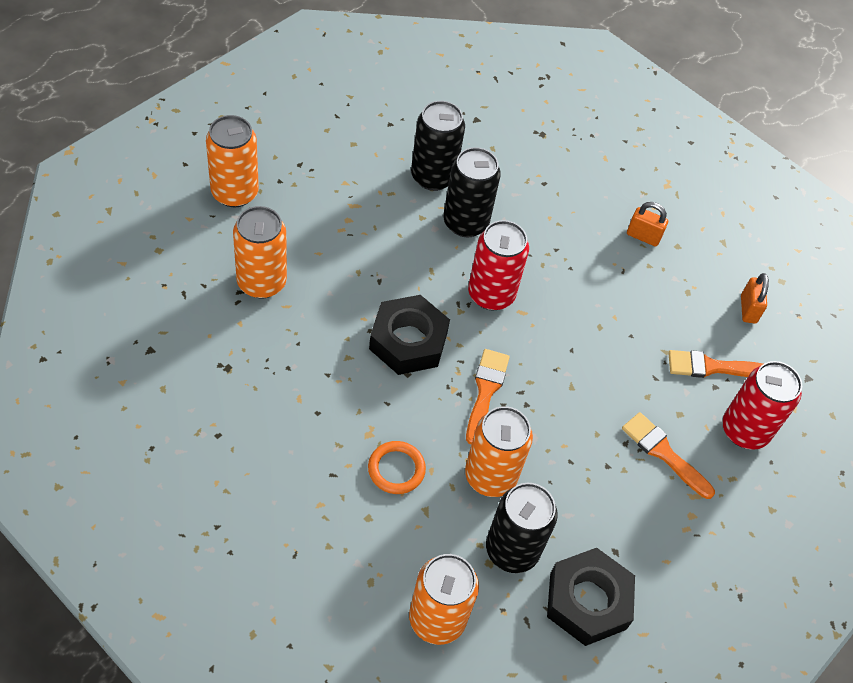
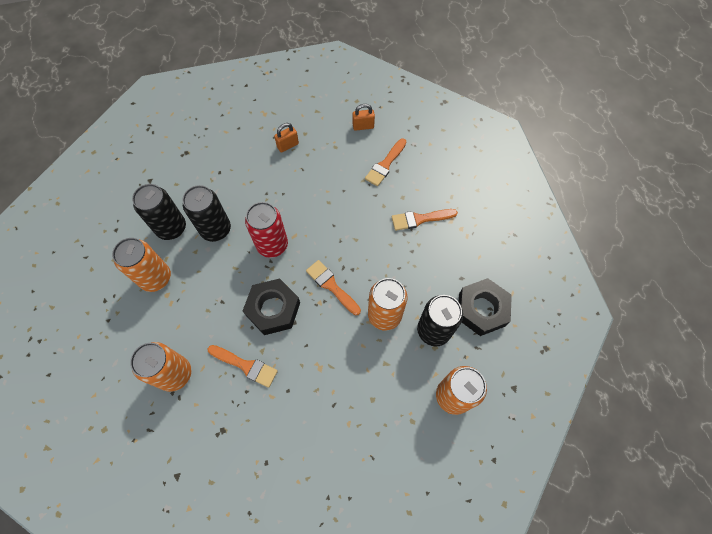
camera: 50 degrees left, 10 degrees up
orange can [206,115,259,207] -> orange can moved to [112,238,171,292]
orange ring [368,441,426,494] -> none
red can [722,361,802,450] -> none
orange padlock [741,273,769,324] -> orange padlock turned 45 degrees counterclockwise [352,104,375,131]
none -> orange brush [208,345,278,388]

